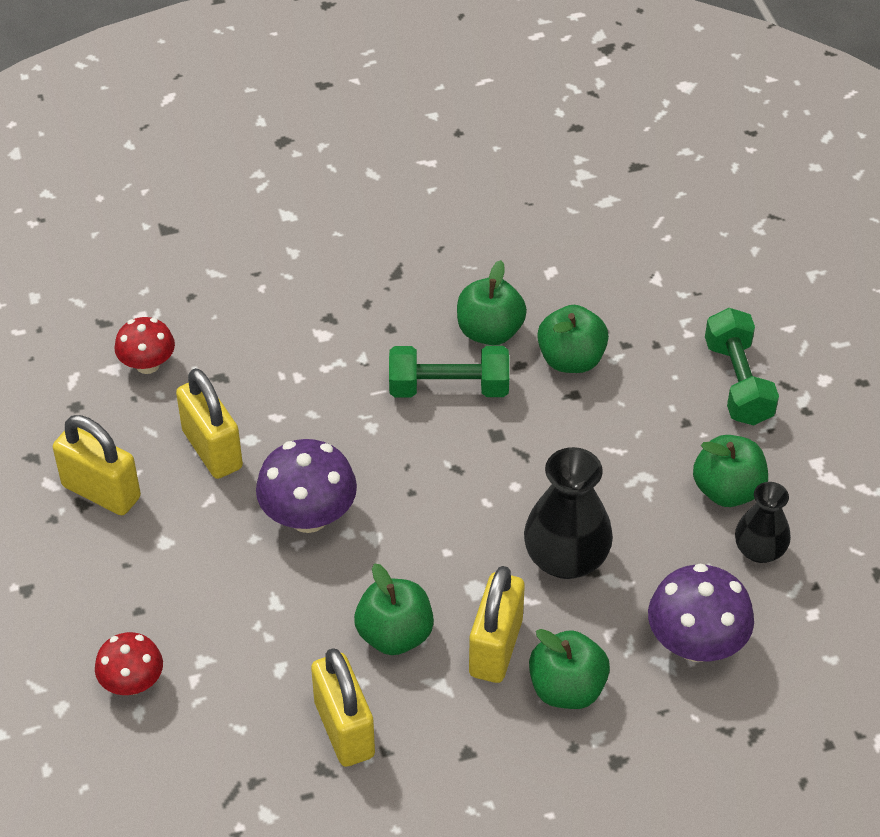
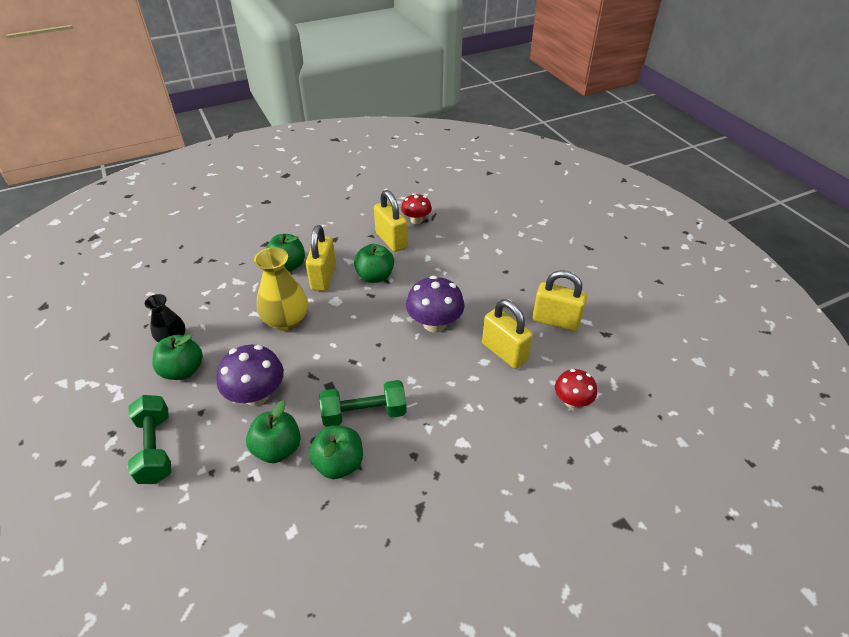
camera: 170 degrees right, 5 degrees down
red mushroom [95,632,163,695] -> red mushroom moved to [401,193,432,224]
black vase [524,447,613,579] -> yellow vase [254,247,308,331]
purple mushroom [648,564,754,662] -> purple mushroom moved to [216,345,284,406]

